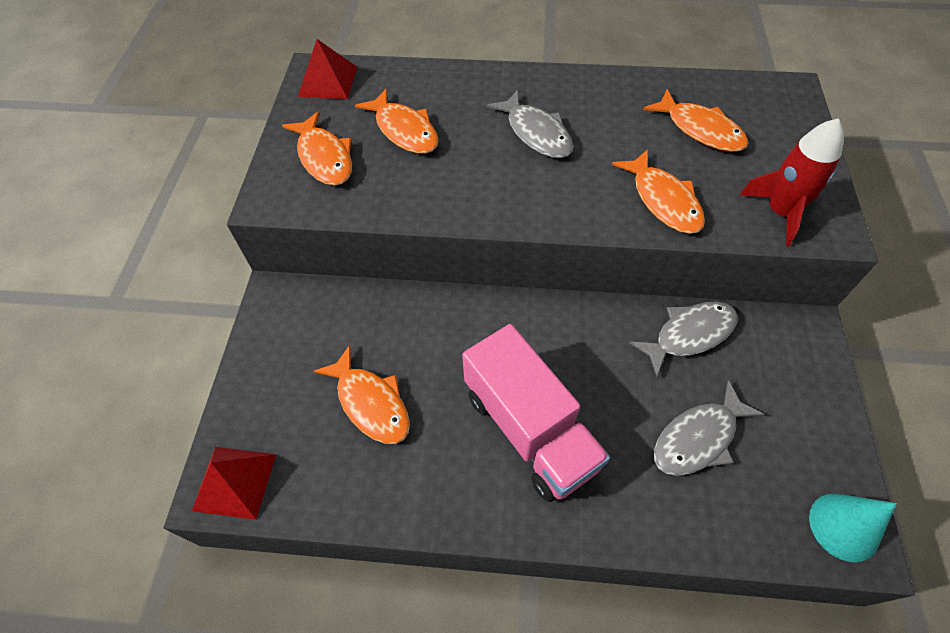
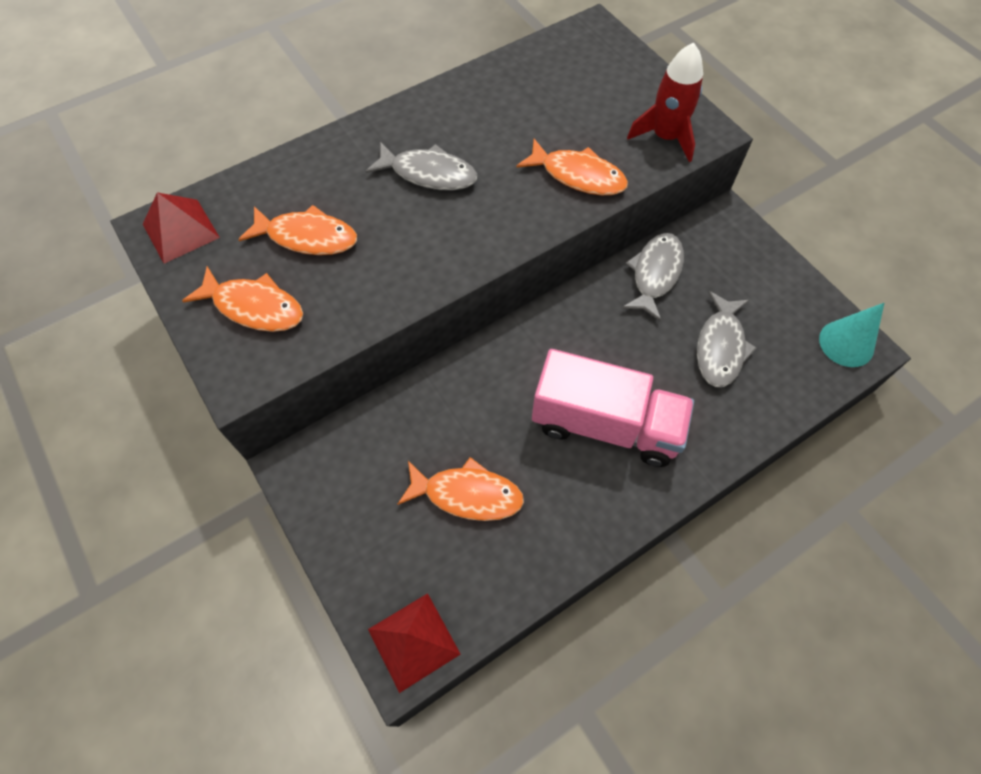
camera: 40 degrees left, 5 degrees up
orange fish [643,89,748,152] -> none

